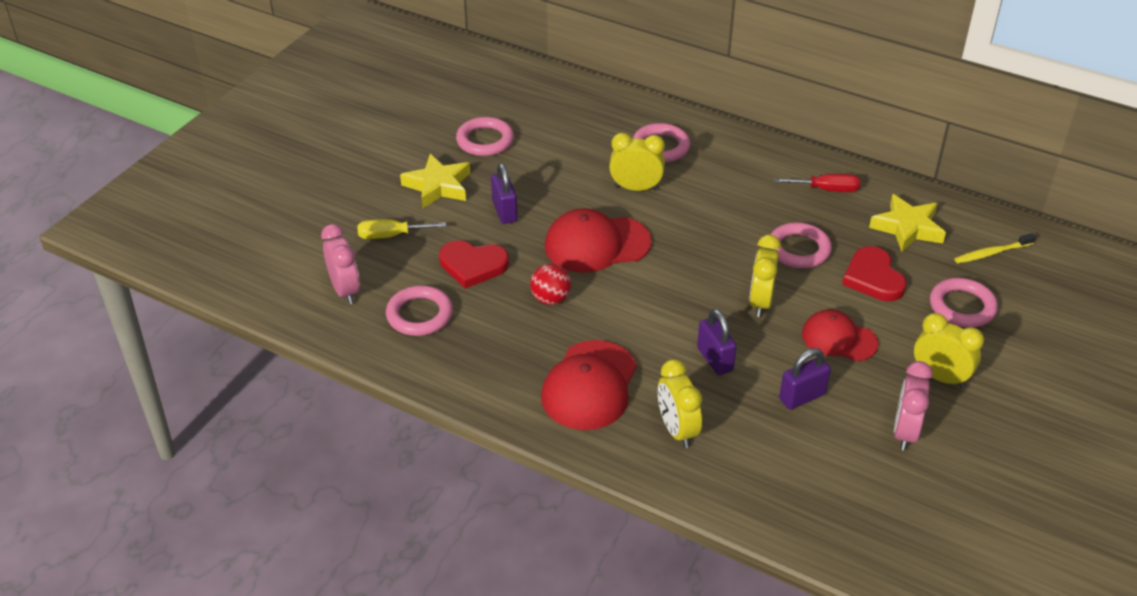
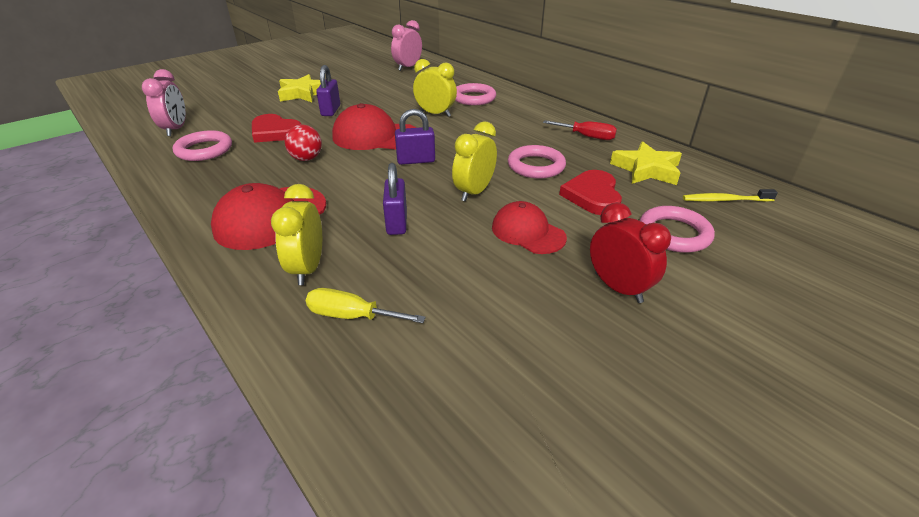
camera: 20 degrees right, 5 degrees down
yellow screwdriver [357,219,446,239] -> yellow screwdriver moved to [306,288,426,323]
pink ring [456,117,514,156] -> none
purple padlock [779,348,831,410] -> purple padlock moved to [395,109,435,165]
pink clock [894,361,933,451] -> pink clock moved to [391,20,422,71]
yellow clock [914,313,984,388] -> red clock [590,202,671,303]

